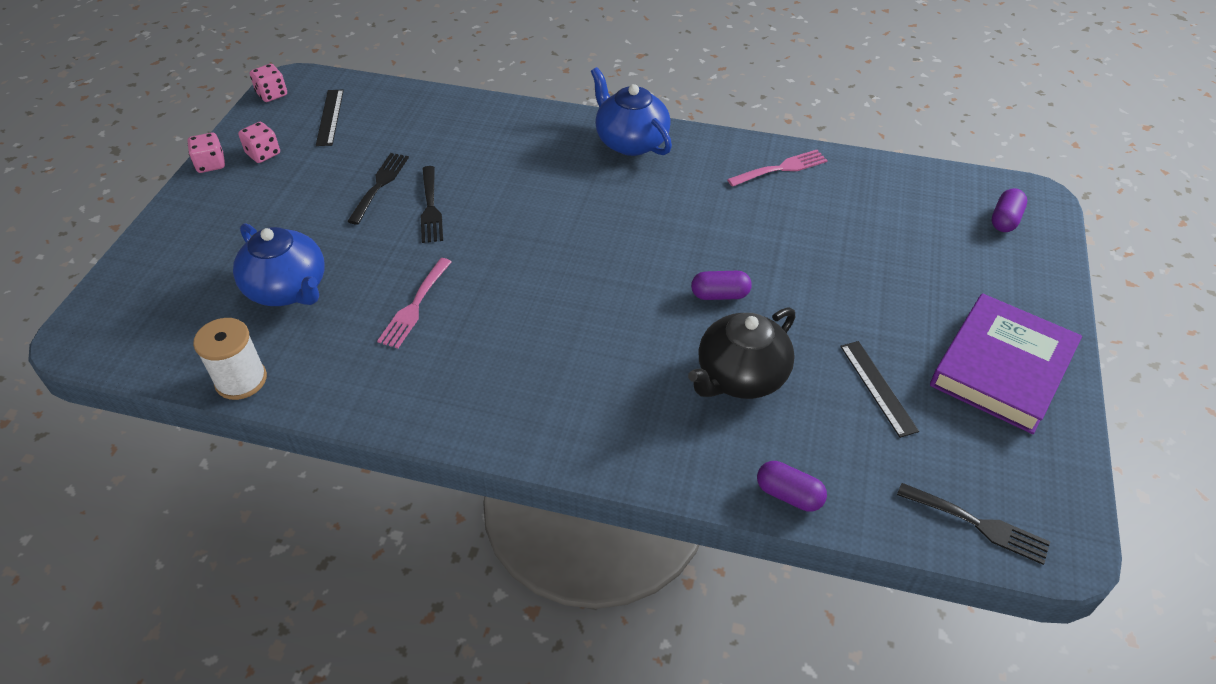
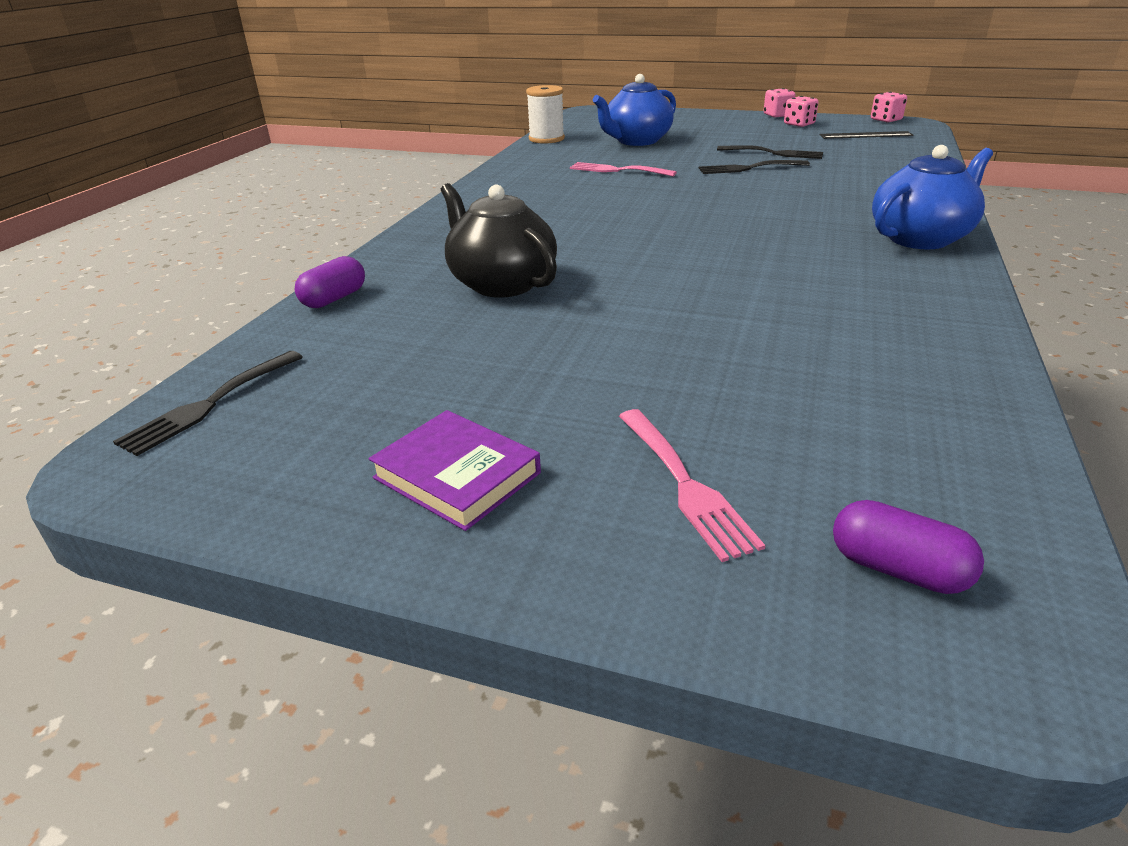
camera: 95 degrees right, 15 degrees down
purple capsule [691,271,752,300] -> none
pink fork [727,150,828,187] -> pink fork moved to [619,409,766,562]
black ruler [840,341,919,438] -> none
purple book [930,293,1082,434] -> purple book [369,410,541,531], size x0.58

